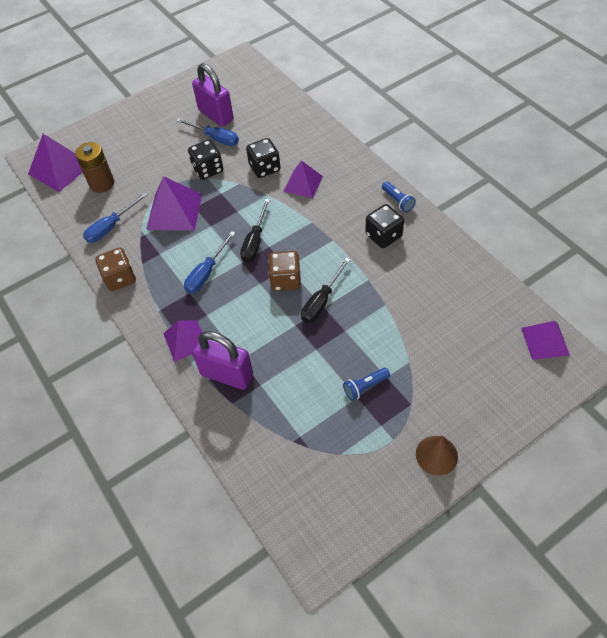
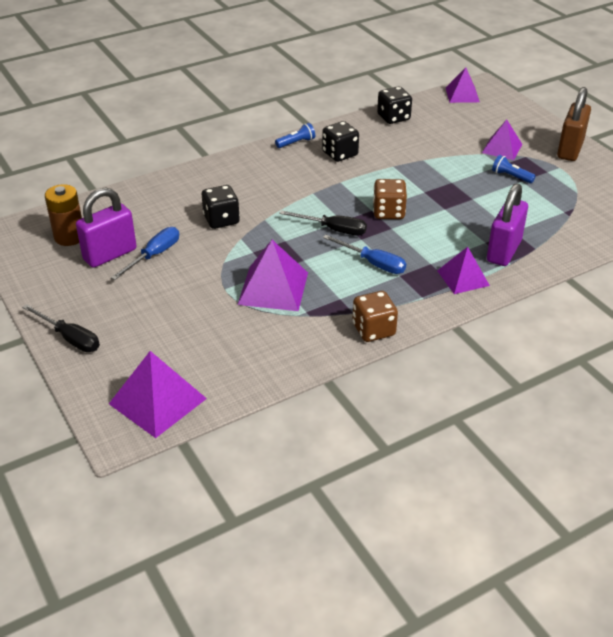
camera: 90 degrees left, 15 degrees down
brown battery [75,142,114,193] -> brown battery moved to [45,184,82,246]
blue screwdriver [83,193,148,243] -> none
black dice [188,140,223,180] -> black dice moved to [377,87,412,124]
purple pyramid [283,160,323,198] -> purple pyramid moved to [482,119,522,160]
black screwdriver [301,257,351,323] -> black screwdriver moved to [22,304,100,352]
blue flashlight [343,368,390,401] -> blue flashlight turned 150 degrees clockwise [492,155,536,183]
brown cone [416,436,458,476] -> brown padlock [557,87,591,161]

